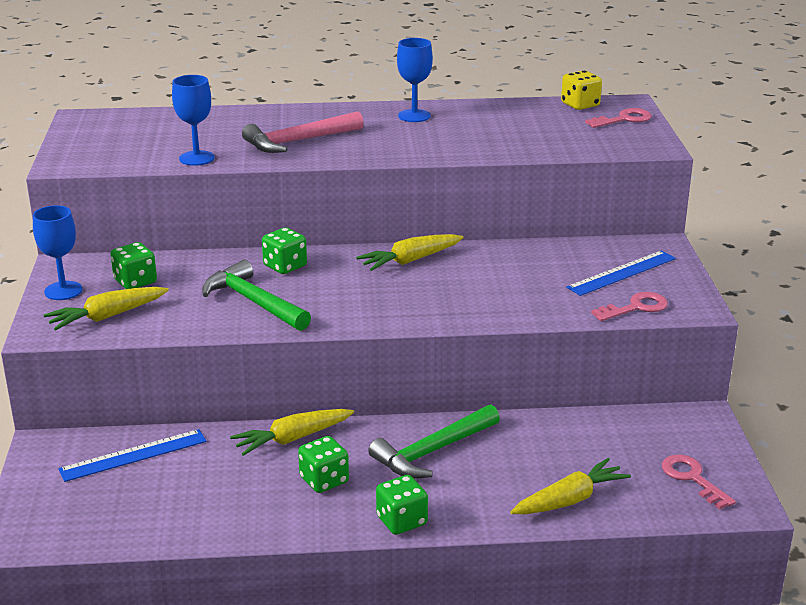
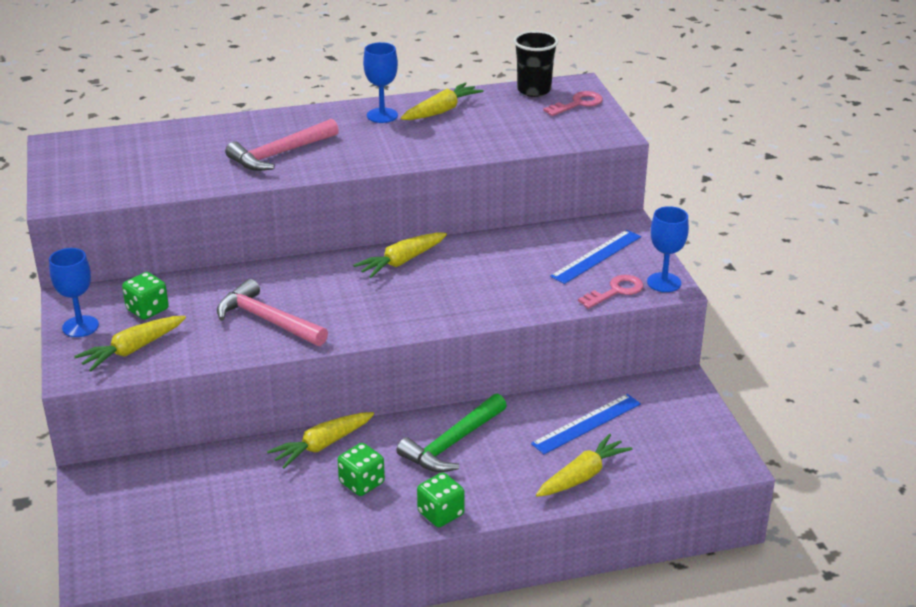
camera: 10 degrees left, 5 degrees up
blue ruler [58,429,207,482] -> blue ruler moved to [531,394,641,454]
blue goblet [172,75,215,166] -> blue goblet moved to [647,206,689,292]
green hammer [202,260,311,331] -> pink hammer [217,279,328,346]
green dice [262,227,307,274] -> none
yellow dice [561,71,602,110] -> black cup [513,31,559,97]
pink key [662,455,736,509] -> none
none -> yellow carrot [401,82,484,120]

